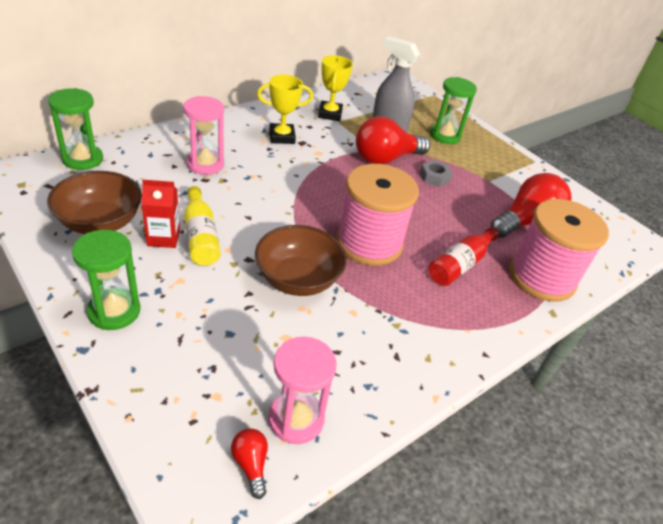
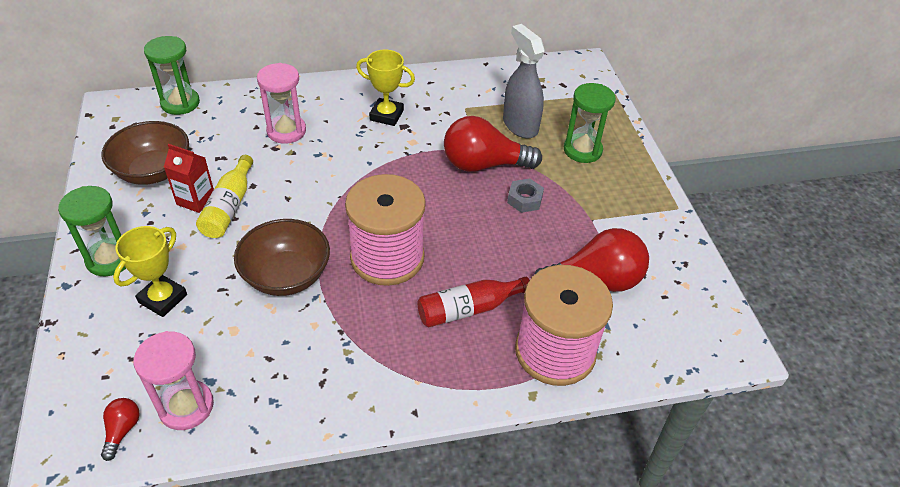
camera: 30 degrees right, 5 degrees up
yellow trophy [318,55,353,121] -> yellow trophy moved to [113,226,187,317]

